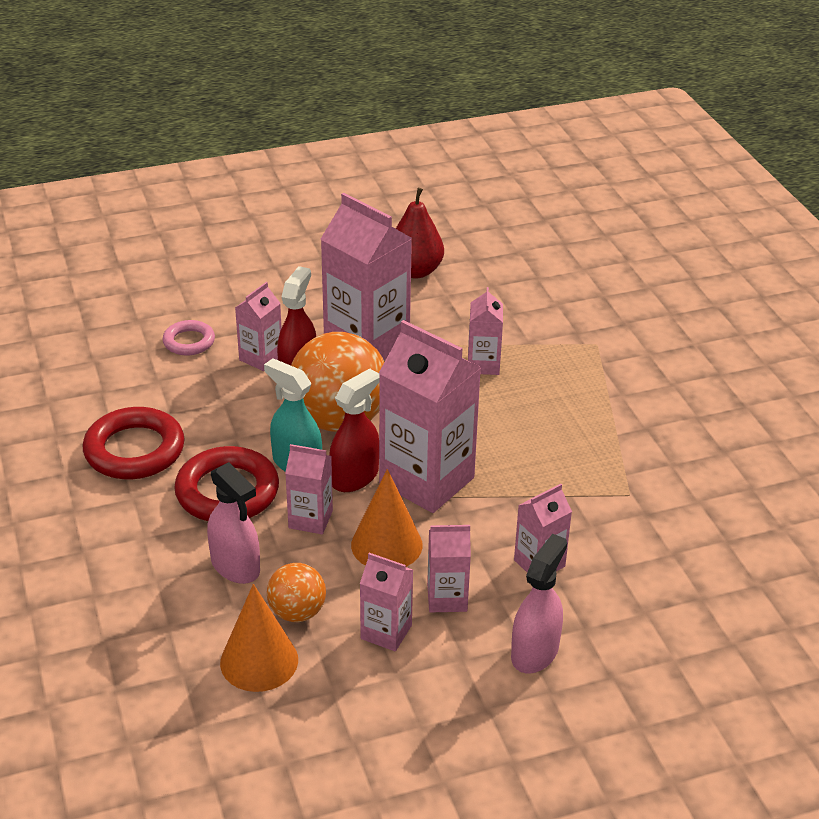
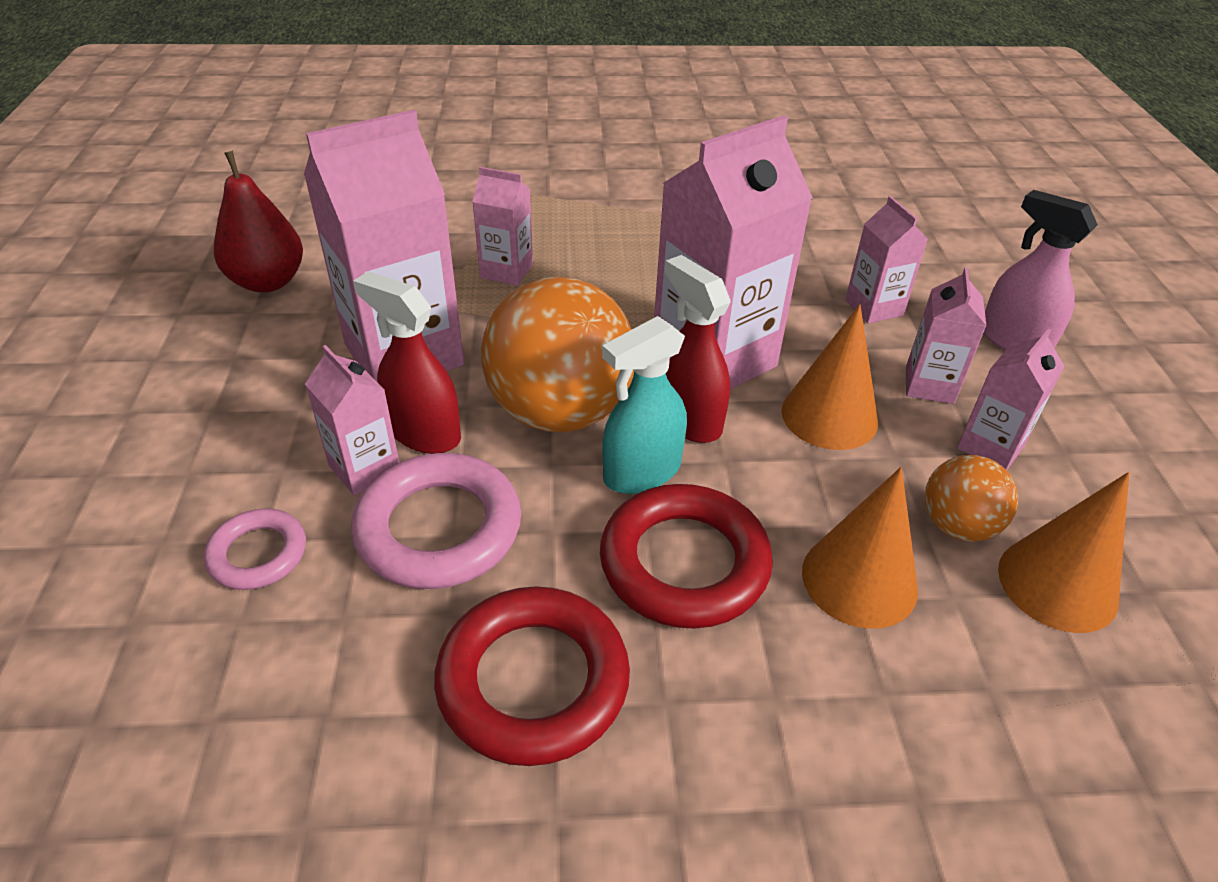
camera: 75 degrees left, 5 degrees up
pink spray bottle [207,462,260,584] -> orange cone [802,467,918,629]
pink carton [285,444,333,534] -> none
none -> pink ring [351,453,521,589]

